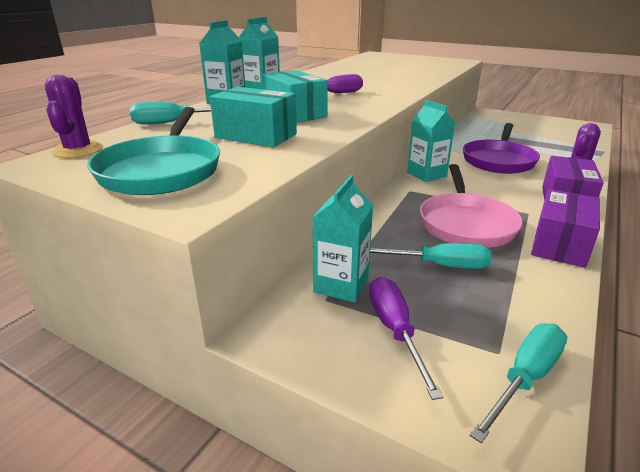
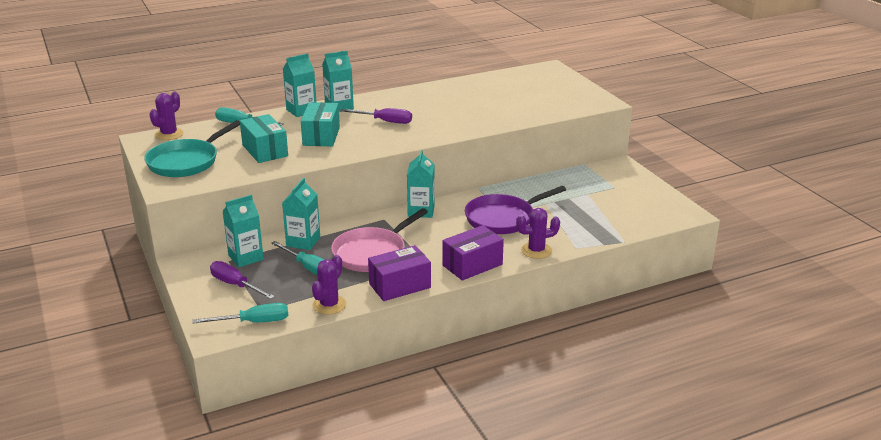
camera: 35 degrees right, 0 degrees up
purple screwdriver [369,277,443,400] -> purple screwdriver turned 75 degrees counterclockwise [210,261,275,299]
none -> turquoise carton [282,178,320,250]
none -> purple cactus [312,255,346,315]

